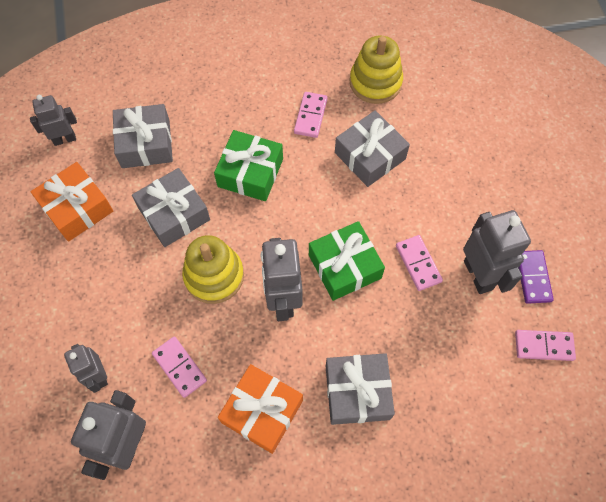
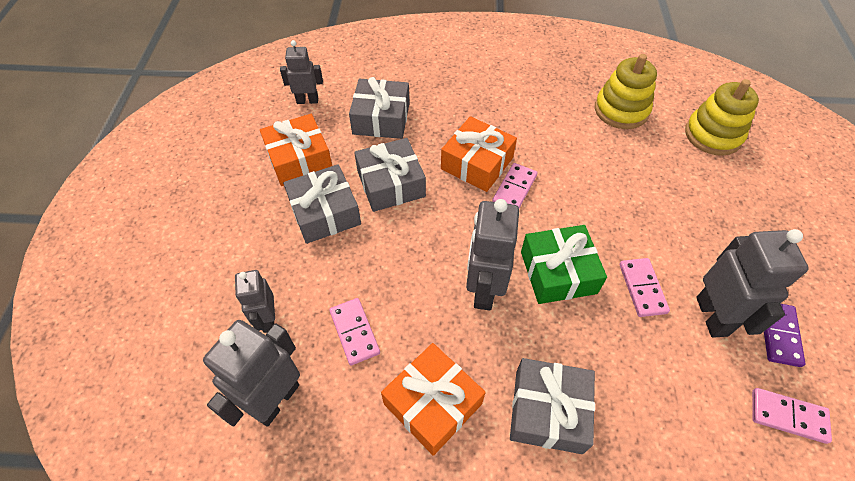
camera: 15 degrees right, 10 degrees down
yellow stacking toy [182,235,244,304] -> yellow stacking toy moved to [685,79,759,156]
green gift [214,130,283,201] -> orange gift [441,116,517,192]
pink domino [294,92,328,138] -> pink domino moved to [492,163,538,208]
grey gift [335,110,410,187] -> grey gift moved to [283,164,361,244]

